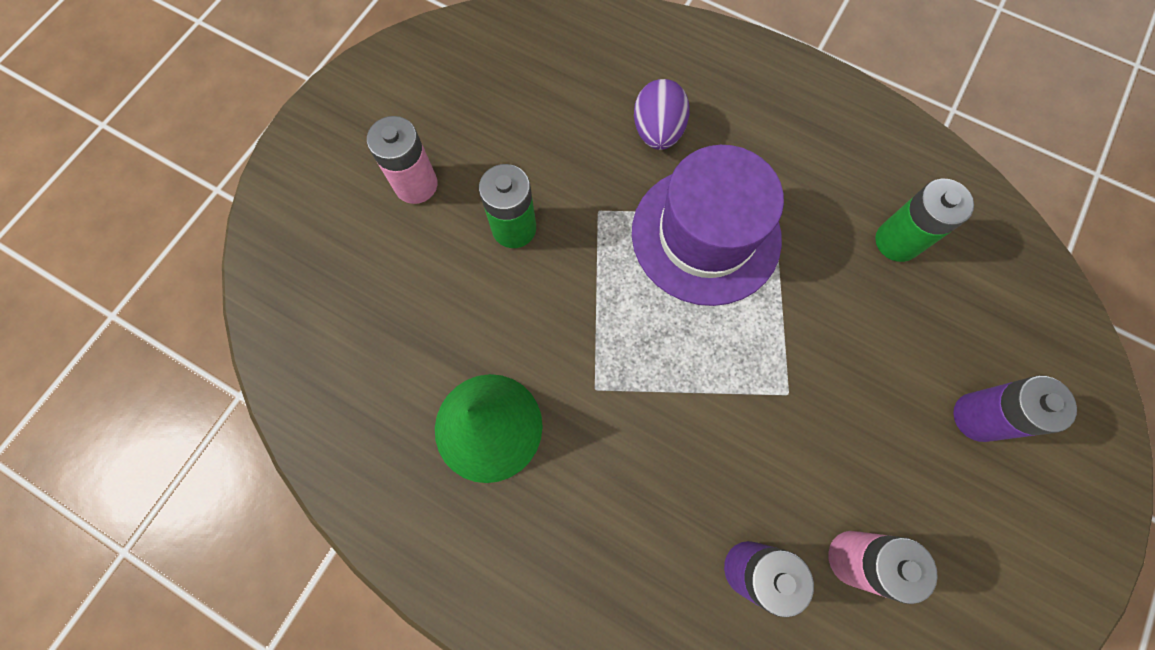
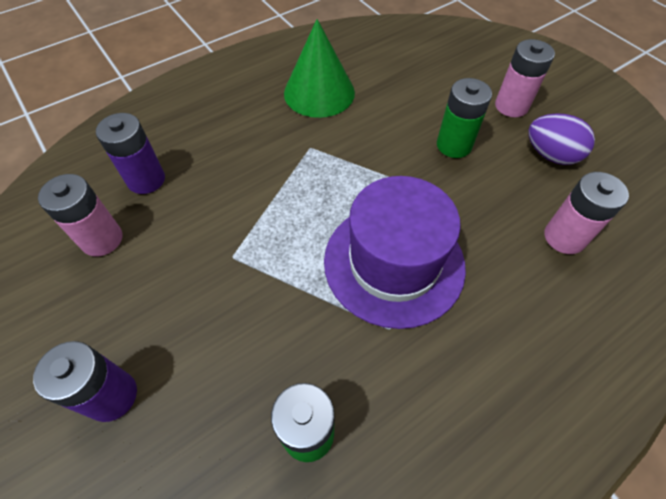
camera: 115 degrees right, 15 degrees down
purple egg [634,79,690,150] -> purple egg moved to [528,113,595,165]
none -> pink battery [544,172,629,254]

